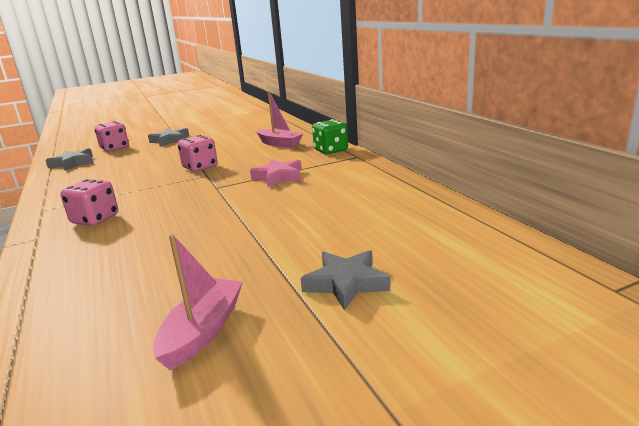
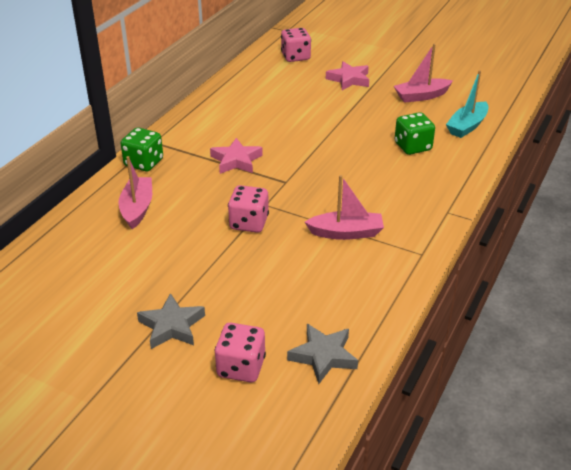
camera: 130 degrees left, 15 degrees up
pink dice [60,179,118,226] -> pink dice moved to [281,28,311,62]
grey star [301,250,390,311] -> pink star [326,61,369,90]
none -> pink boat [305,175,384,240]
none -> green dice [394,112,435,155]
none -> turquoise boat [446,70,489,138]

